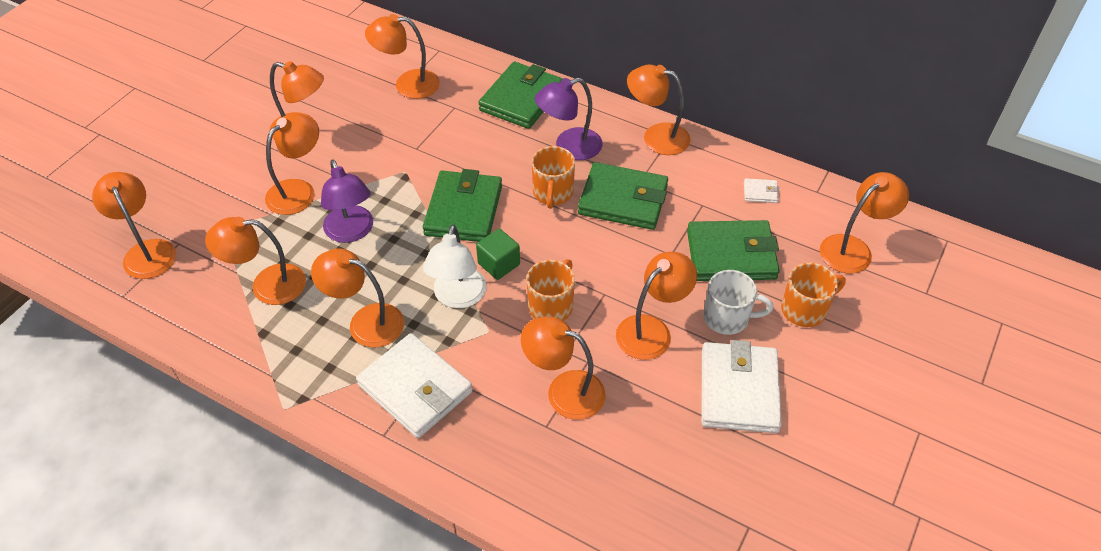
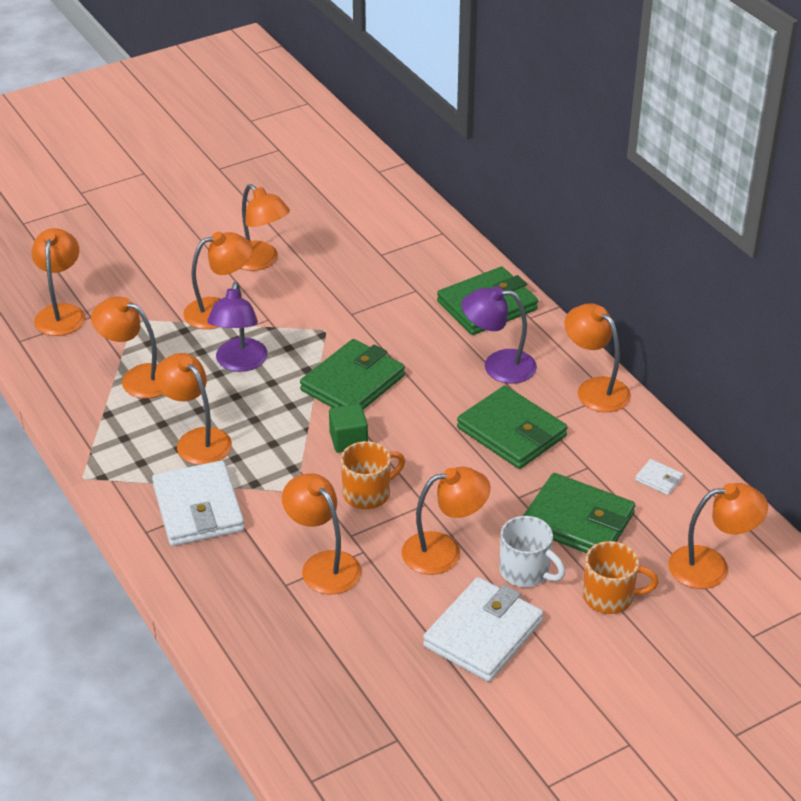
camera: 30 degrees right, 10 degrees down
orange lamp [365,14,440,99] -> none
white lamp [423,224,486,308] -> none
orange mug [532,146,575,209] -> none

